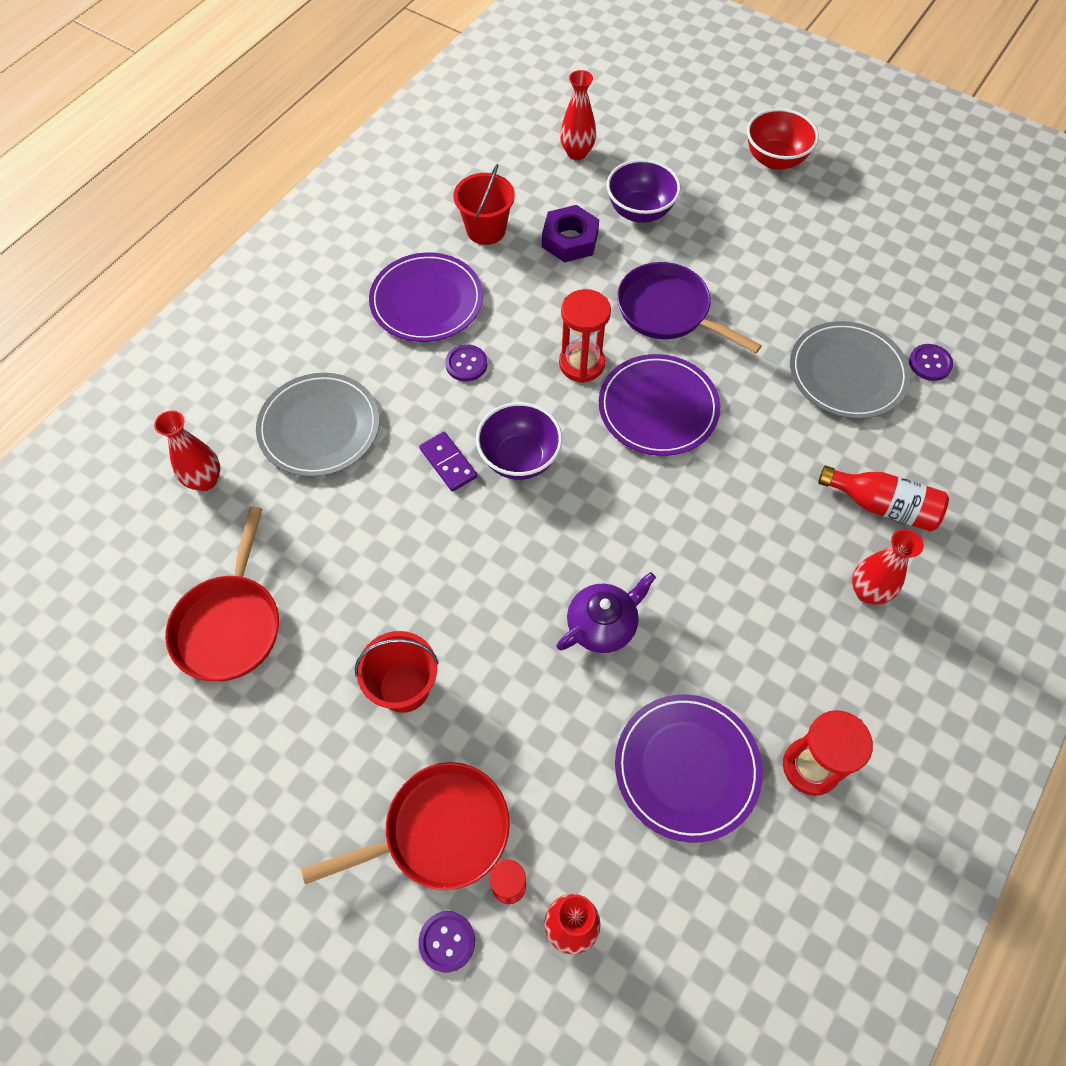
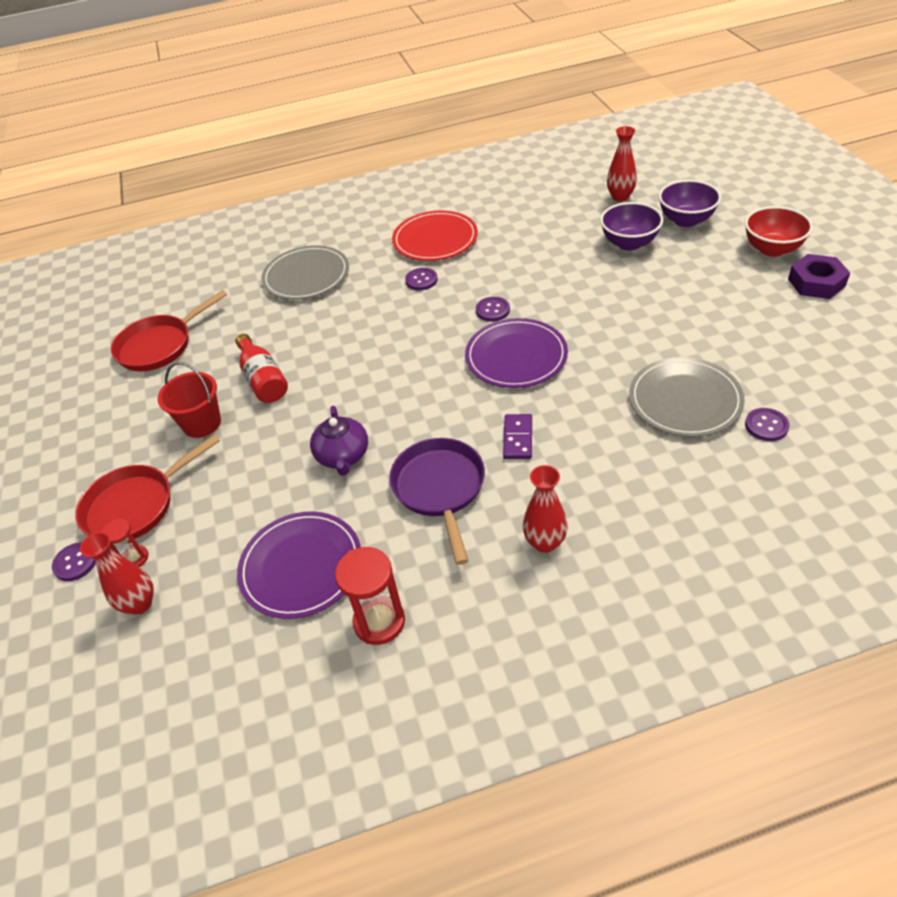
camera: 45 degrees right, 15 degrees down
red vase [154,410,220,491] -> none
red pan [301,762,510,890] -> red pan turned 120 degrees clockwise [75,435,220,539]
purple plate [369,252,483,342] -> red plate [392,211,478,261]
purple domino [419,432,477,492] -> purple domino moved to [503,414,532,459]
red bucket [454,164,515,245] -> none
purple bowl [476,402,562,480] -> purple bowl moved to [659,180,721,227]
purple nut [542,205,599,262] -> purple nut moved to [788,254,850,299]
purple teapot [556,572,656,653] -> purple teapot turned 75 degrees clockwise [310,406,368,476]
red hourglass [559,289,611,383] -> purple button [476,297,510,322]
purple pan [617,262,762,353] -> purple pan moved to [389,438,485,565]
red bottle [818,466,949,532] -> red bottle moved to [235,334,288,403]

